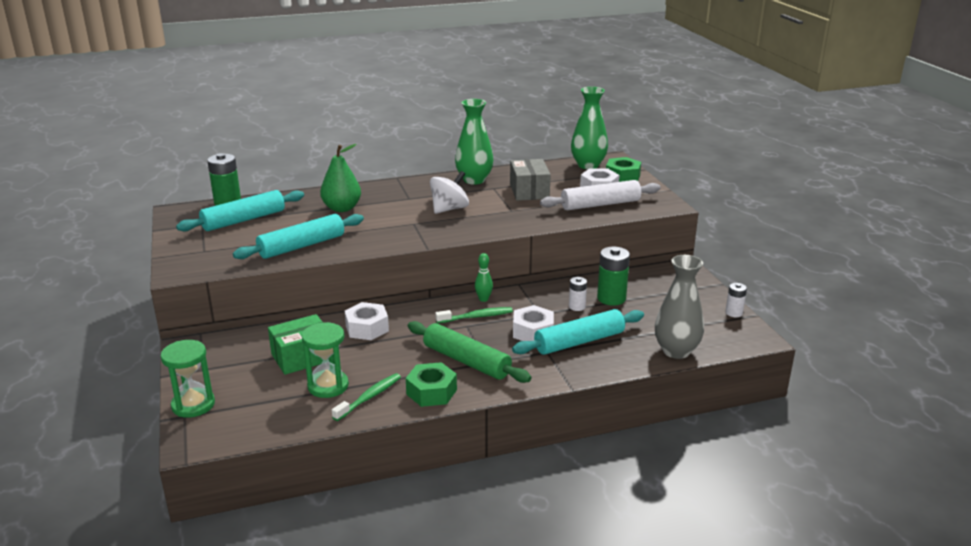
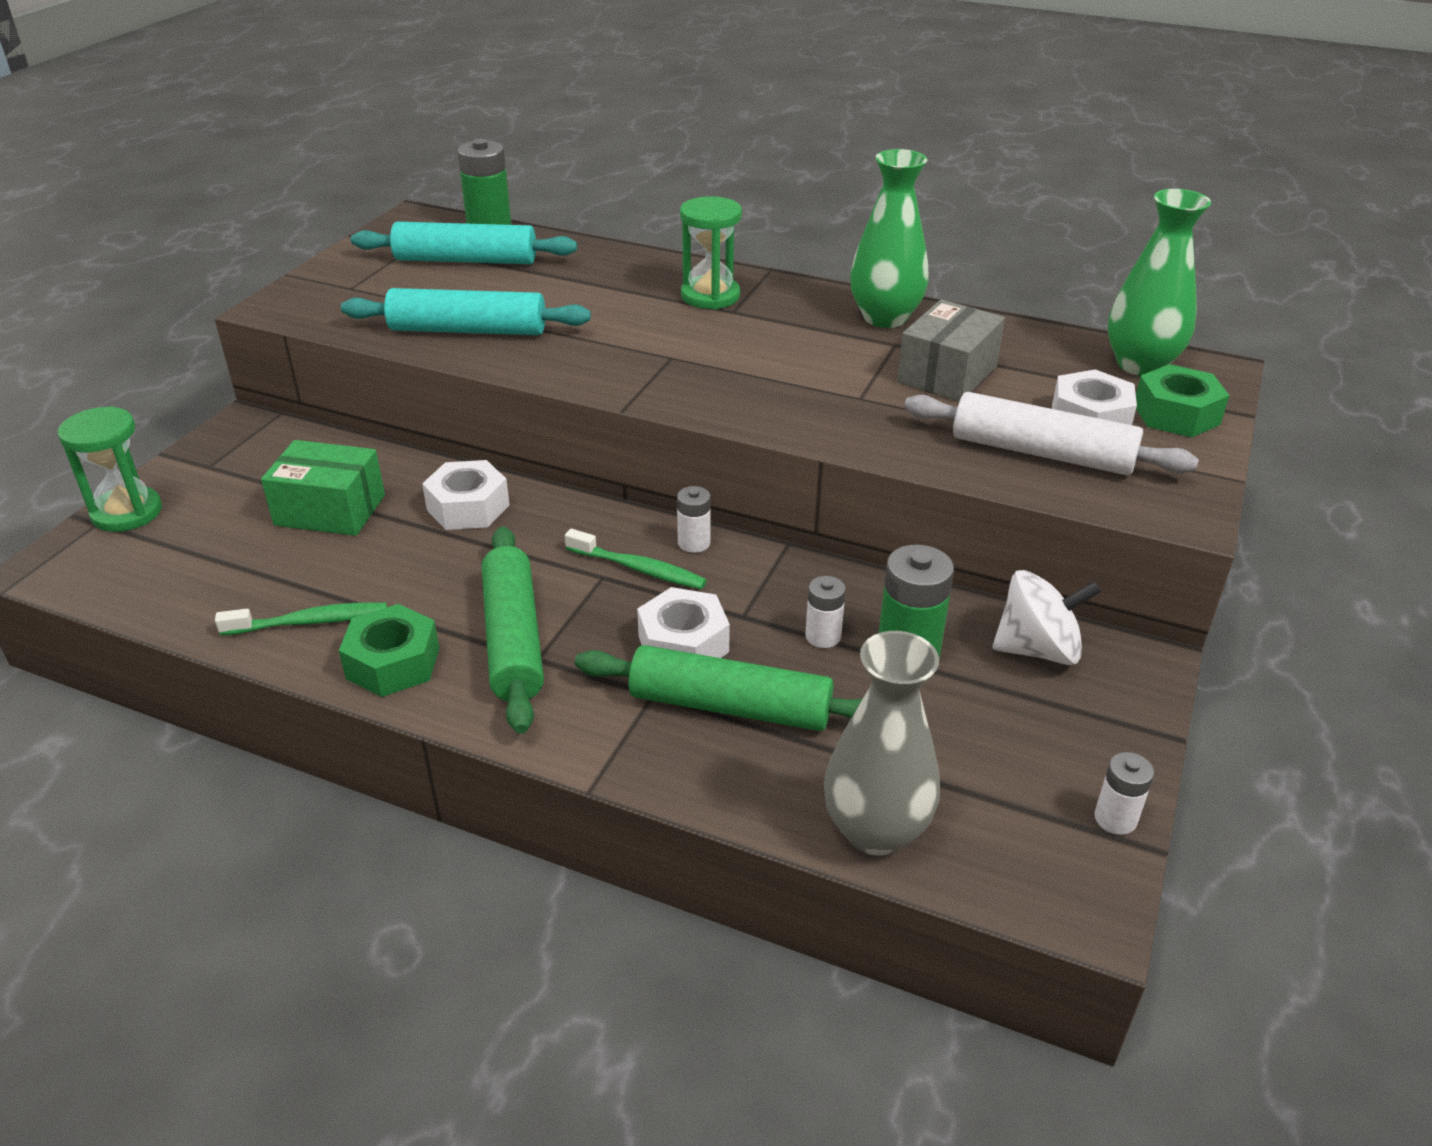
camera: 40 degrees right, 10 degrees up
green hourglass [302,322,349,398] -> green hourglass moved to [680,196,742,309]
green pear [320,144,361,212] -> none
white spinning top [430,171,469,214] -> white spinning top moved to [993,570,1101,665]
green bowling pin [475,253,493,302] -> white battery [677,486,711,553]
turquoise rolling pin [512,309,644,355] -> green rolling pin [575,645,862,731]

